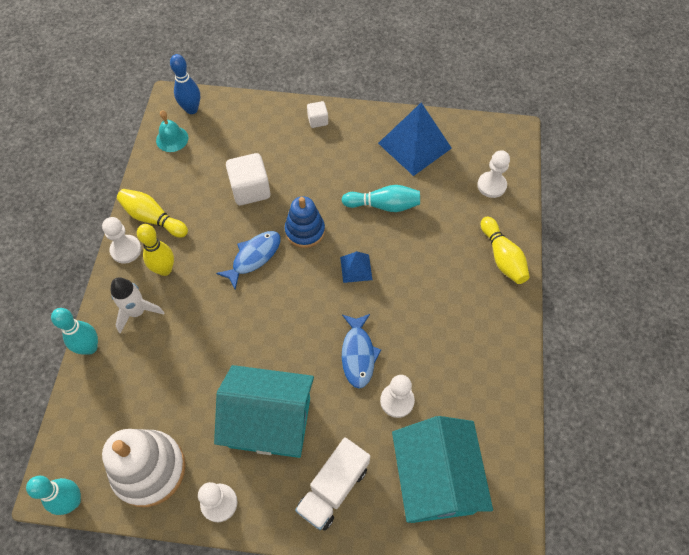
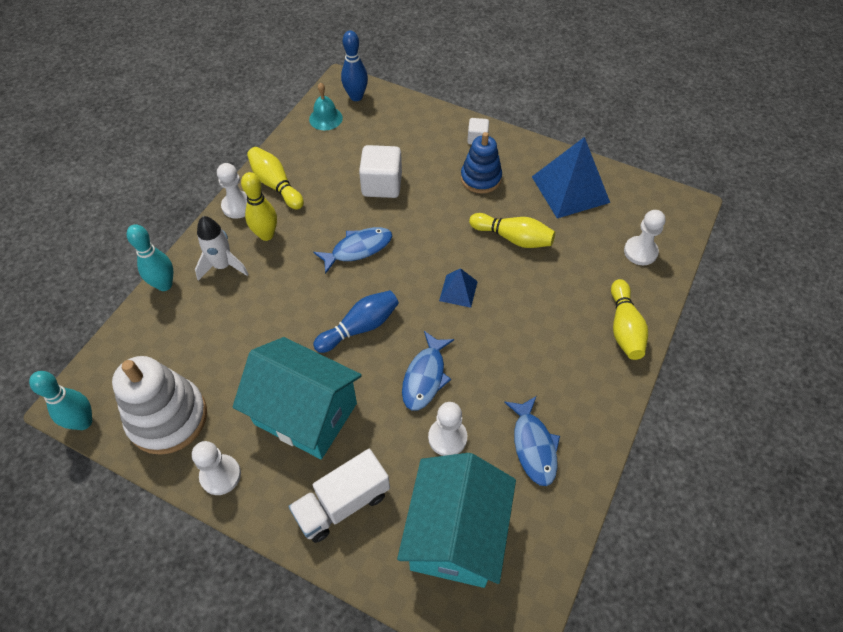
camera: 20 degrees right, 5 degrees down
blue stacking toy [285,196,325,248] -> blue stacking toy moved to [461,132,502,194]
turquoise bowling pin [342,185,420,212] -> yellow bowling pin [469,213,555,248]
none -> blue bowling pin [313,290,399,353]
none -> blue fish [504,396,560,486]

